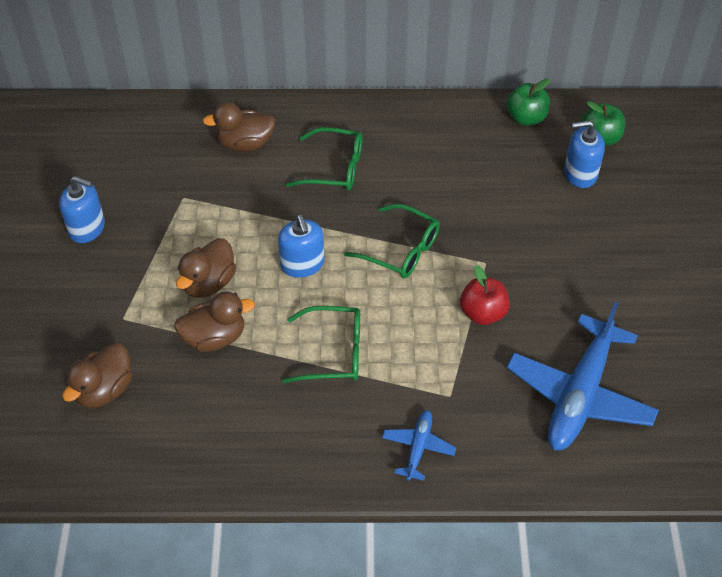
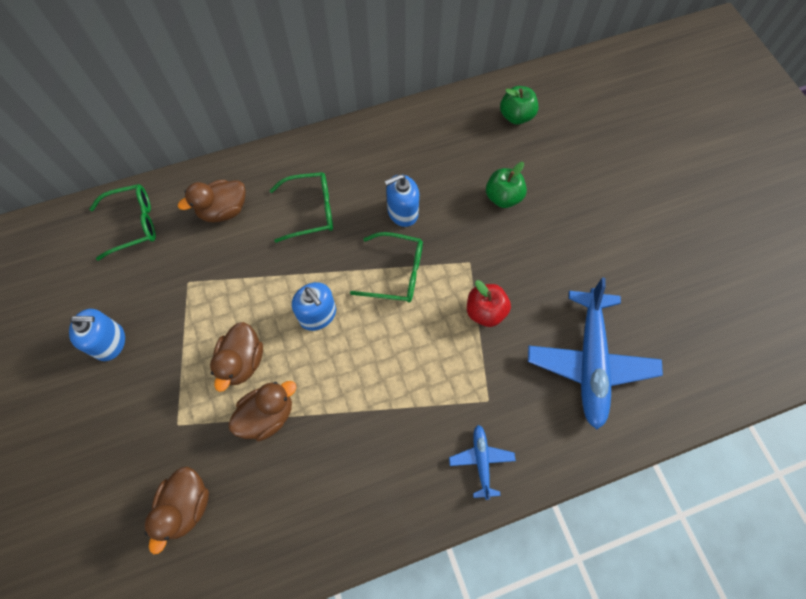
camera: 20 degrees left, 15 degrees up
green glasses [282,306,360,383] -> green glasses moved to [89,184,156,261]
green apple [506,78,550,125] -> green apple moved to [486,162,527,208]
blue soap dispenser [564,120,605,188] -> blue soap dispenser moved to [385,174,419,227]

